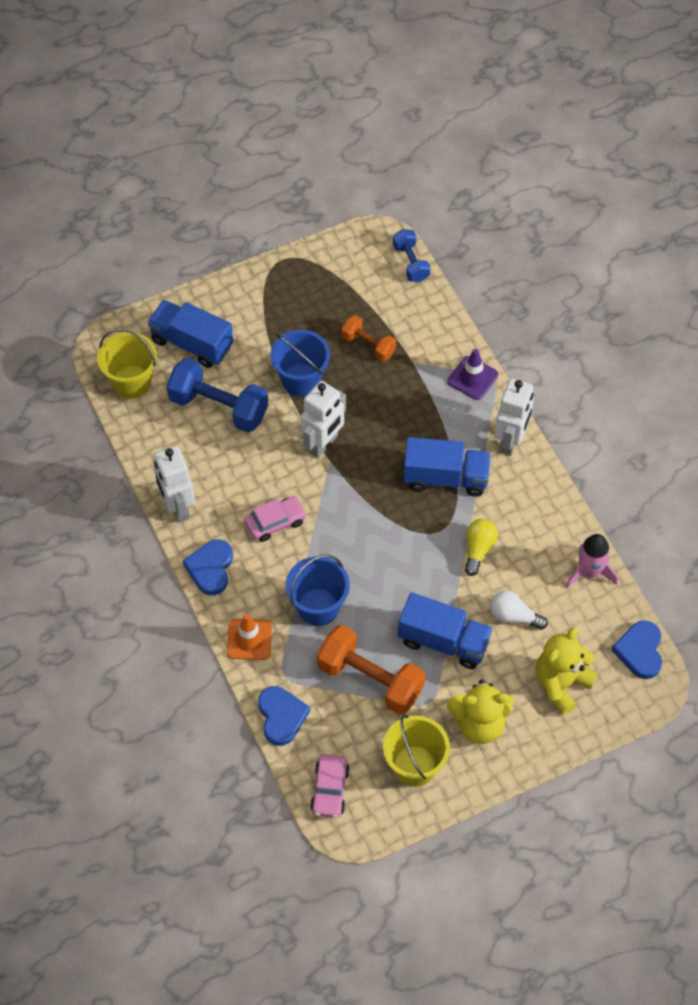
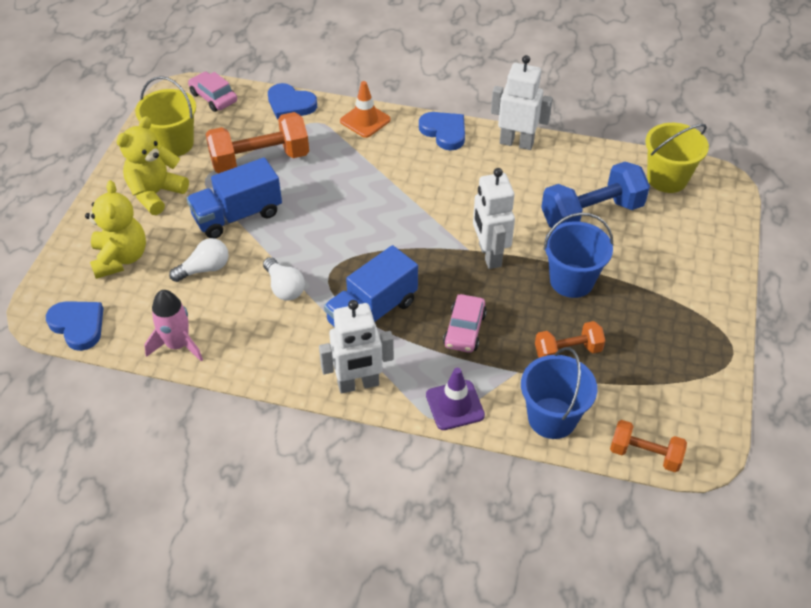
camera: 130 degrees right, 10 degrees down
blue truck [148,300,233,368] -> none
pink car [244,496,307,542] -> pink car moved to [443,294,487,353]
blue bucket [286,555,350,626] -> blue bucket moved to [521,347,597,439]
blue dumbbell [393,229,430,282] -> orange dumbbell [610,420,687,472]
yellow light bulb [465,519,498,576] -> white light bulb [263,257,305,301]
white robot [494,378,534,456] -> white robot turned 75 degrees counterclockwise [319,300,394,394]

